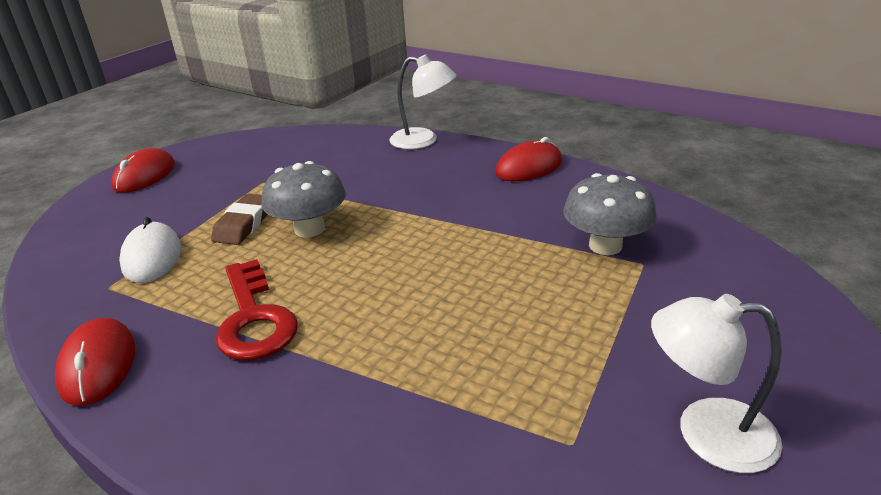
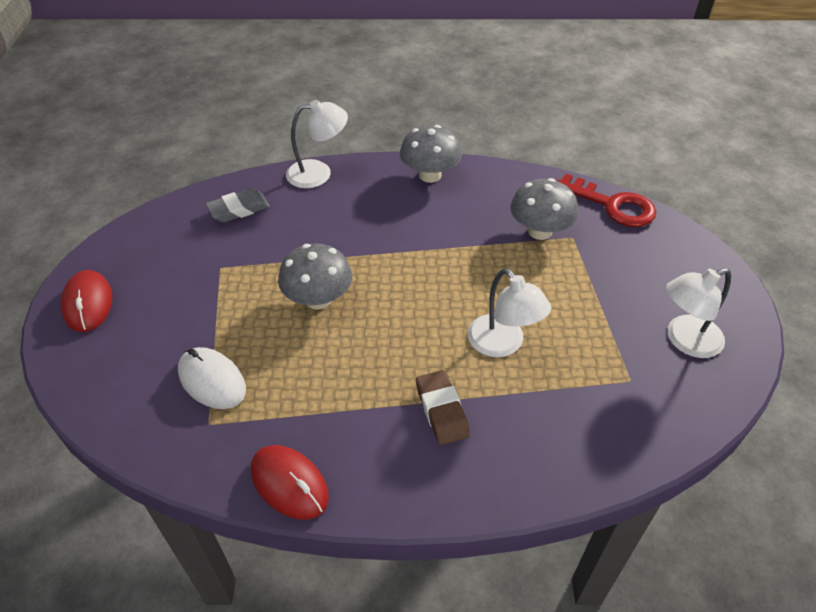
camera: 35 degrees left, 15 degrees up
brown eraser [211,194,268,245] -> brown eraser moved to [416,370,470,445]
red key [215,259,298,360] -> red key moved to [558,174,657,227]
red mouse [495,137,562,181] -> grey mushroom [400,125,462,183]
none -> grey eraser [205,188,270,223]
none -> white lamp [468,268,551,357]

